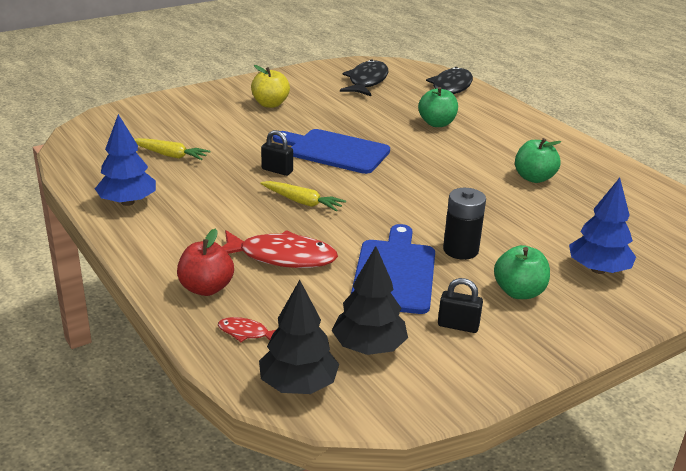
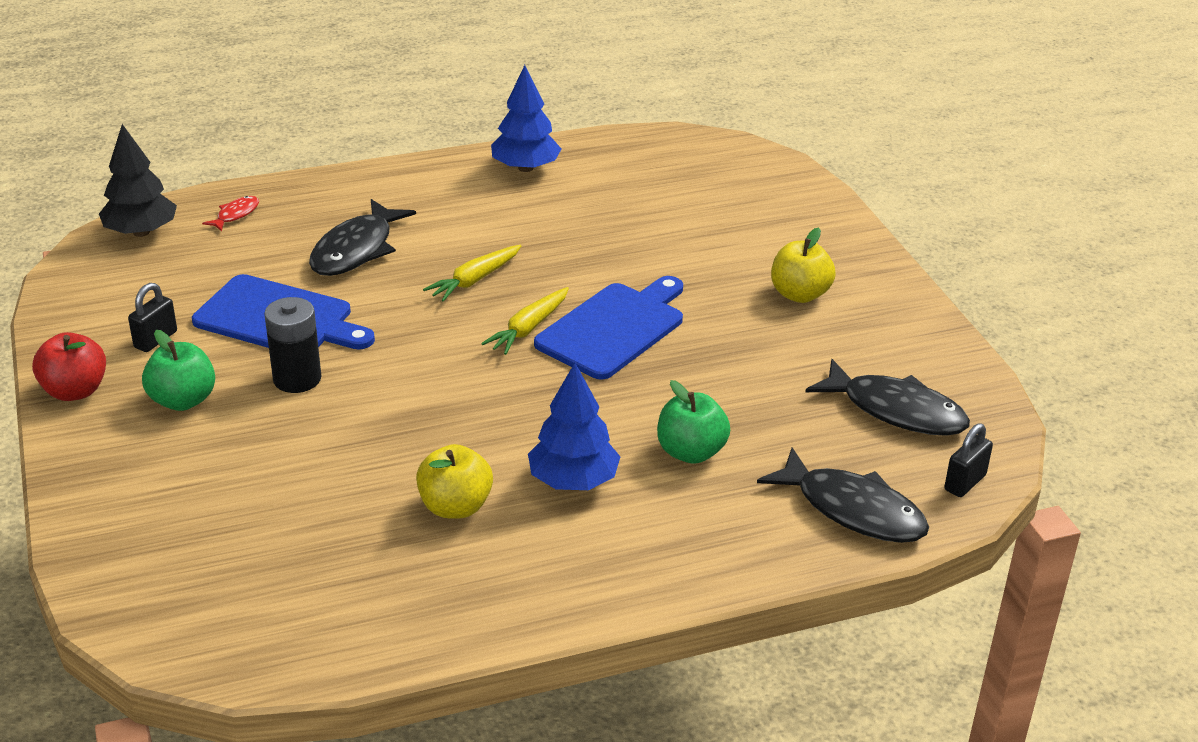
camera: 105 degrees right, 5 degrees up
yellow carrot [134,138,210,160] -> yellow carrot moved to [481,287,569,355]
red apple [177,229,234,296] -> red apple moved to [32,332,106,401]
red fish [222,230,338,268] -> black fish [309,199,416,276]
black padlock [261,130,293,176] -> black padlock moved to [944,423,993,497]
black tree [332,246,408,355] -> none
green apple [515,138,561,183] -> yellow apple [416,444,493,519]
blue tree [569,178,636,274] -> blue tree moved to [528,363,620,490]

